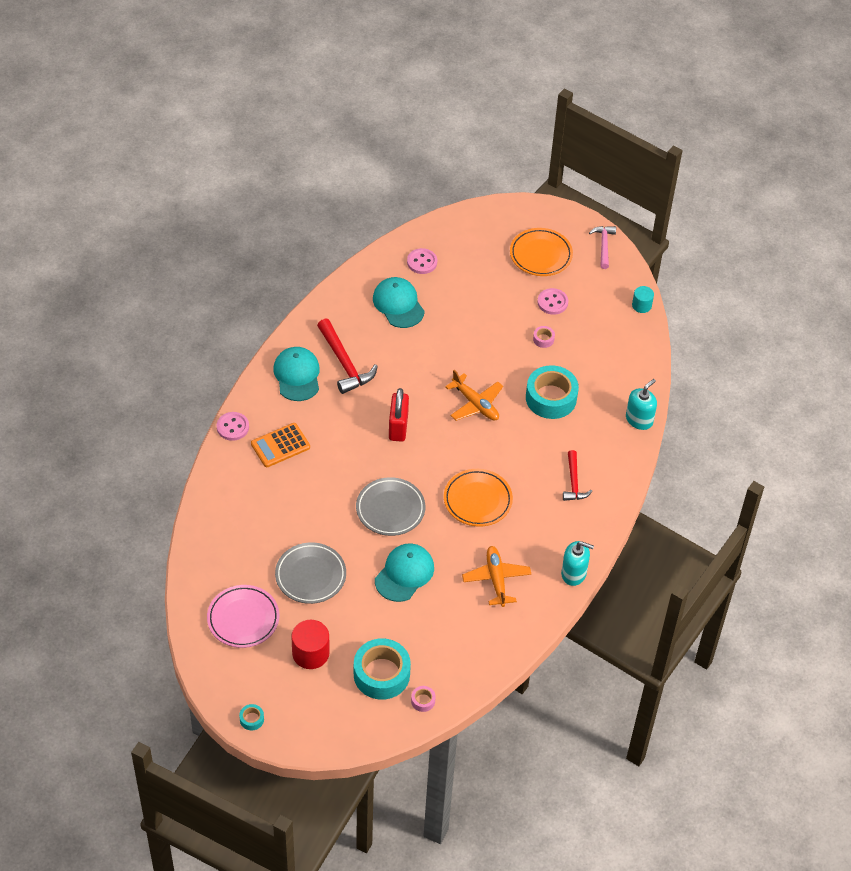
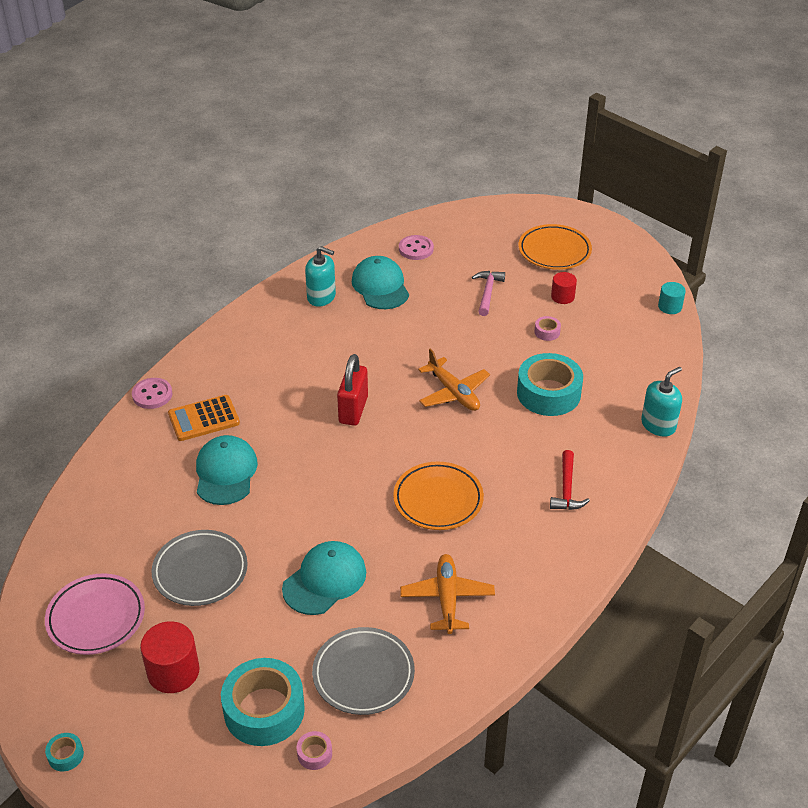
camera: 10 degrees right, 10 degrees down
turquoise cap [273,347,320,401] -> turquoise cap moved to [196,435,258,505]
red hammer [317,319,378,394] -> none
grey plate [356,477,425,536] -> grey plate moved to [312,627,415,715]
pink button [537,288,568,315] -> red cylinder [551,272,577,304]
turquoise soap dispenser [561,541,594,586] -> turquoise soap dispenser moved to [305,246,336,307]
pink hammer [589,226,616,269] -> pink hammer moved to [472,271,505,316]

